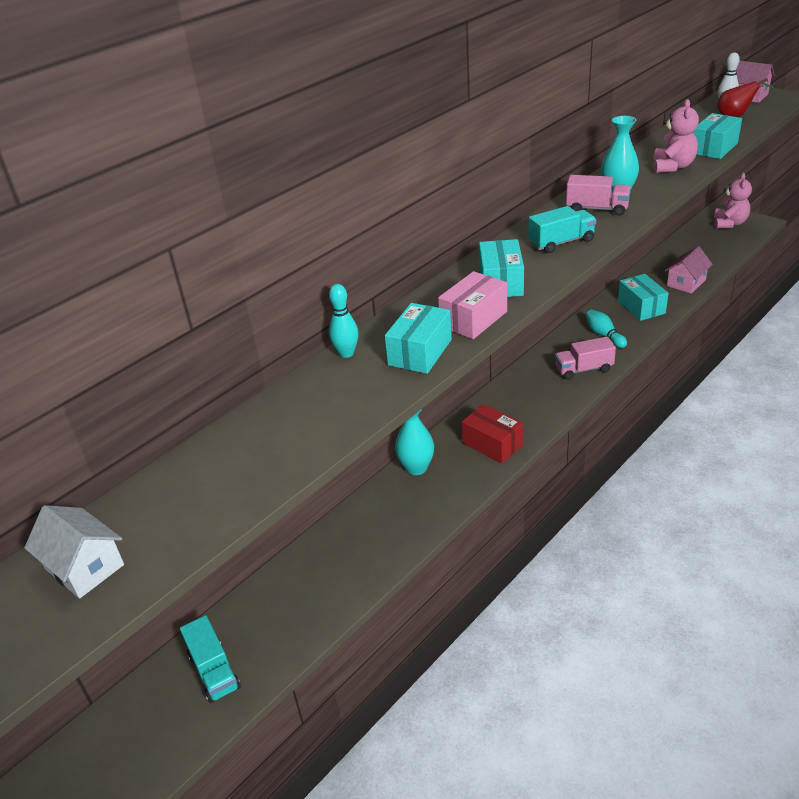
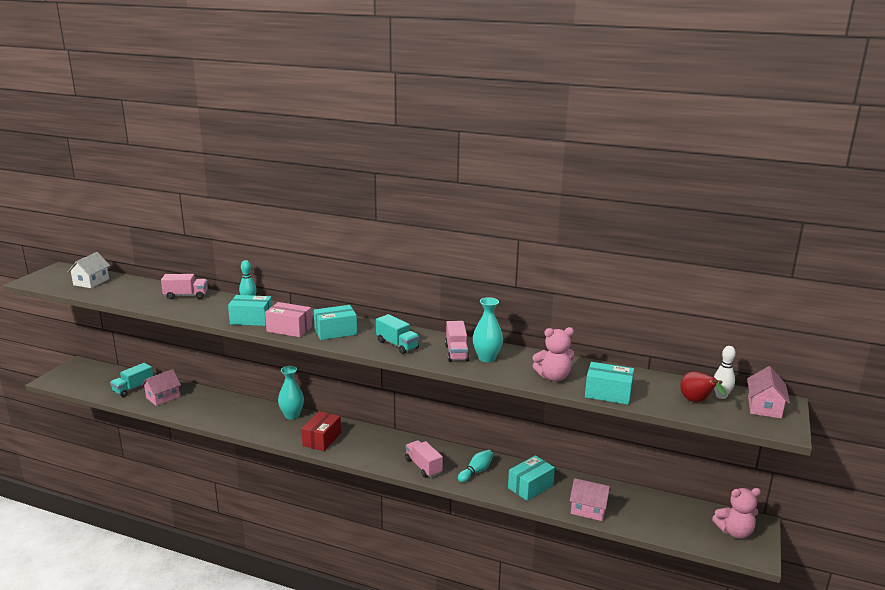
camera: 65 degrees right, 15 degrees down
none -> pink house [142,369,181,406]
none -> pink truck [161,274,208,299]

